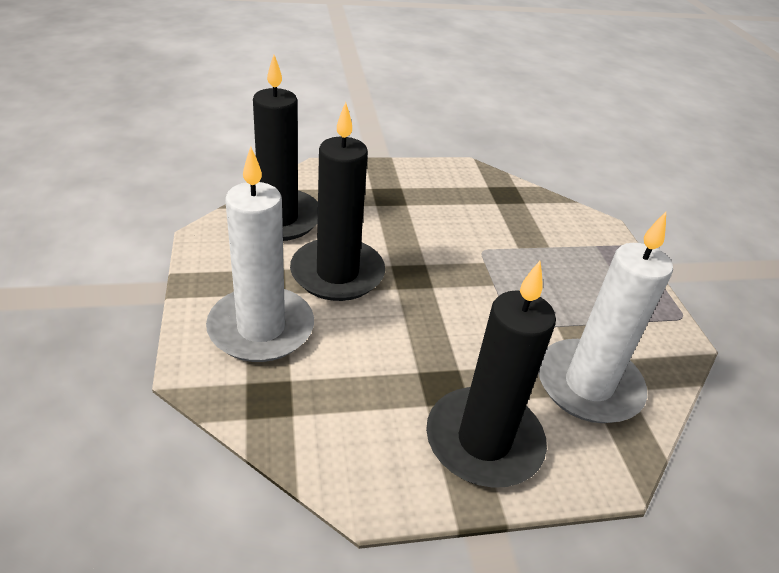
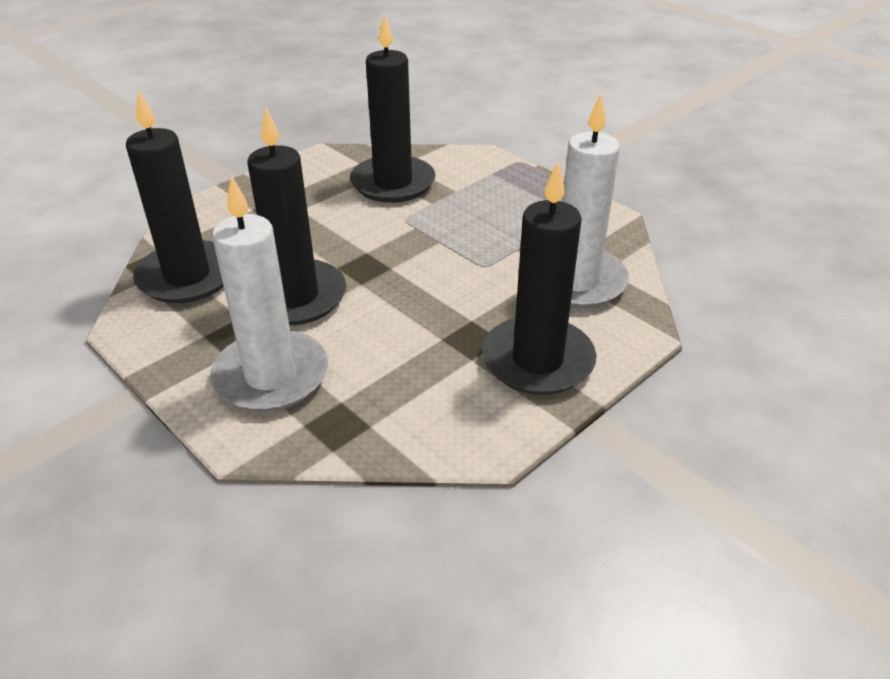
camera: 30 degrees left, 0 degrees up
none -> black candle [350,14,436,203]

